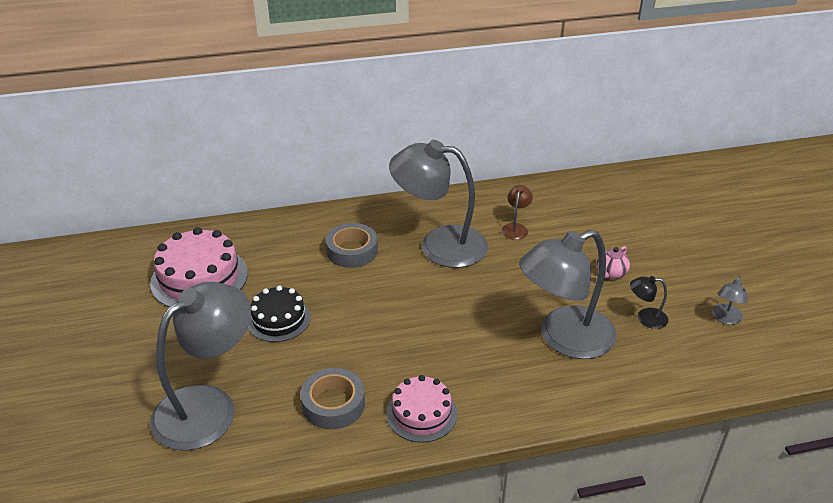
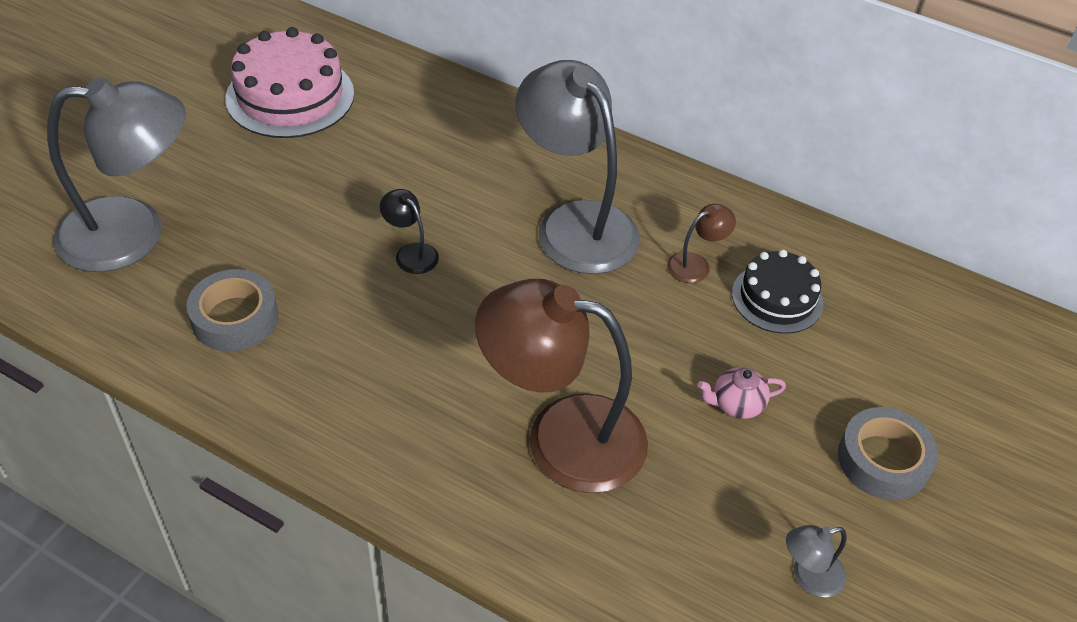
camera: 40 degrees right, 10 degrees up
black cake [248,286,311,342] -> black cake moved to [732,250,823,334]
grey tape [326,223,378,268] -> grey tape moved to [838,407,938,500]
pink cake [386,375,457,443] -> none
grey lamp [519,230,616,359] -> brown lamp [475,279,648,493]
black lamp [630,276,668,329] -> black lamp moved to [380,189,439,274]

